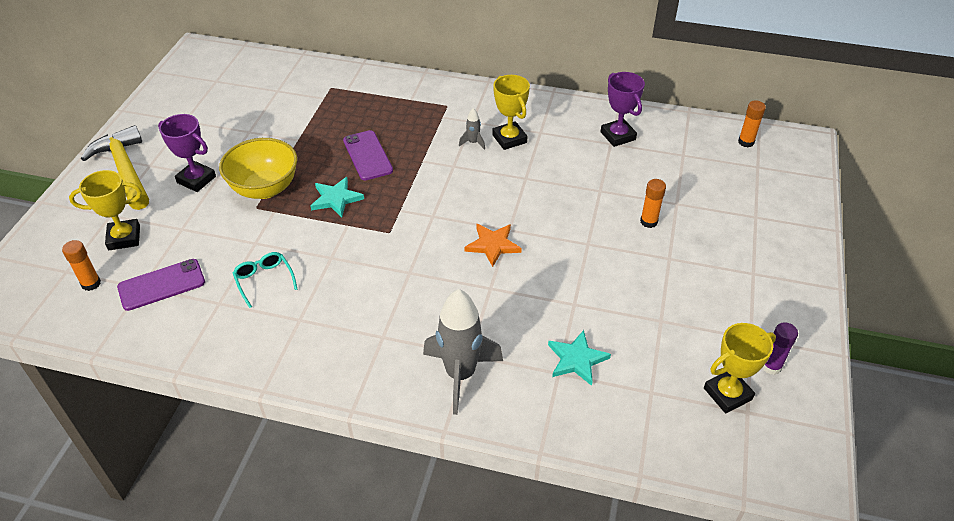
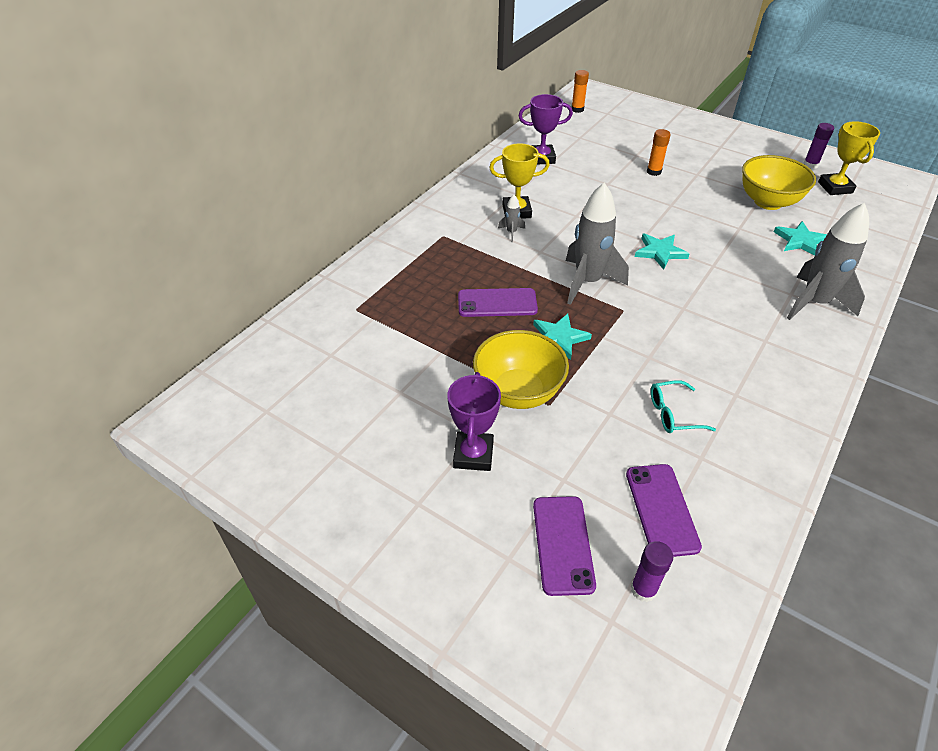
camera: 70 degrees left, 0 degrees up
orange glue stick [62,240,101,291] -> purple glue stick [631,541,673,602]
yellow trophy [69,170,142,250] -> purple phone [533,496,596,596]
yellow hammer [81,125,149,210] -> none
purple trophy [158,114,216,192] -> purple trophy turned 45 degrees counterclockwise [447,372,501,471]
orange star [465,224,522,267] -> turquoise star [635,234,689,270]
none -> grey rocket [566,183,629,305]
none -> yellow bowl [742,155,816,210]

